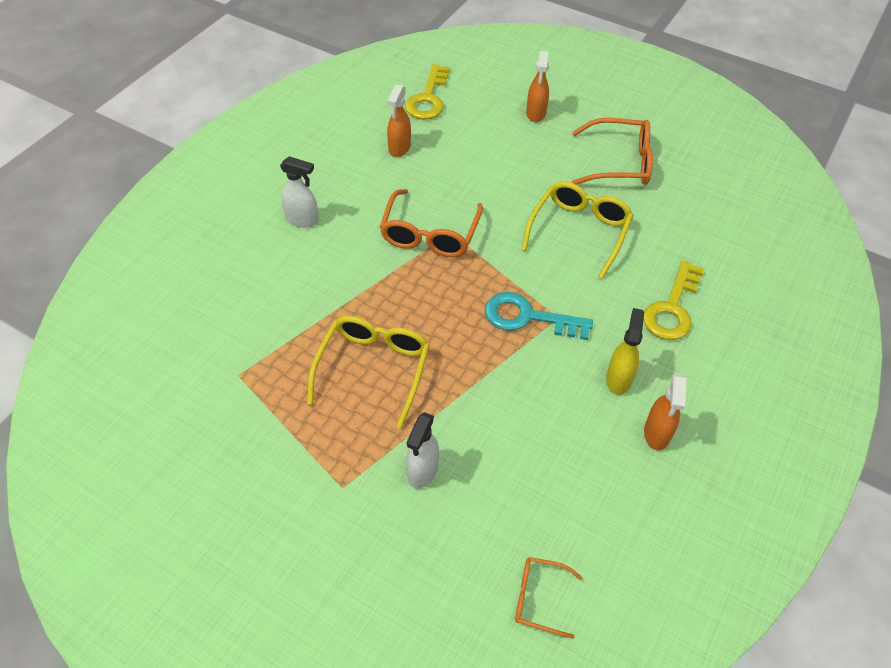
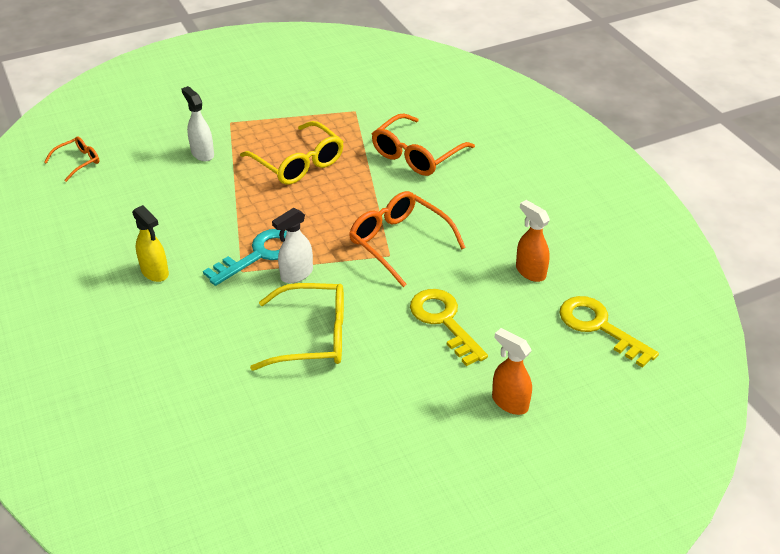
camera: 125 degrees right, 10 degrees down
white spray bottle [280,156,319,228] -> white spray bottle moved to [272,208,313,283]
yellow glasses [521,182,633,279] -> yellow glasses turned 60 degrees counterclockwise [250,283,344,371]
orange glasses [572,118,653,185] -> orange glasses moved to [372,113,475,176]
yellow key [643,260,704,340] -> yellow key moved to [410,289,488,366]
orange spray bottle [644,374,687,450] -> none

